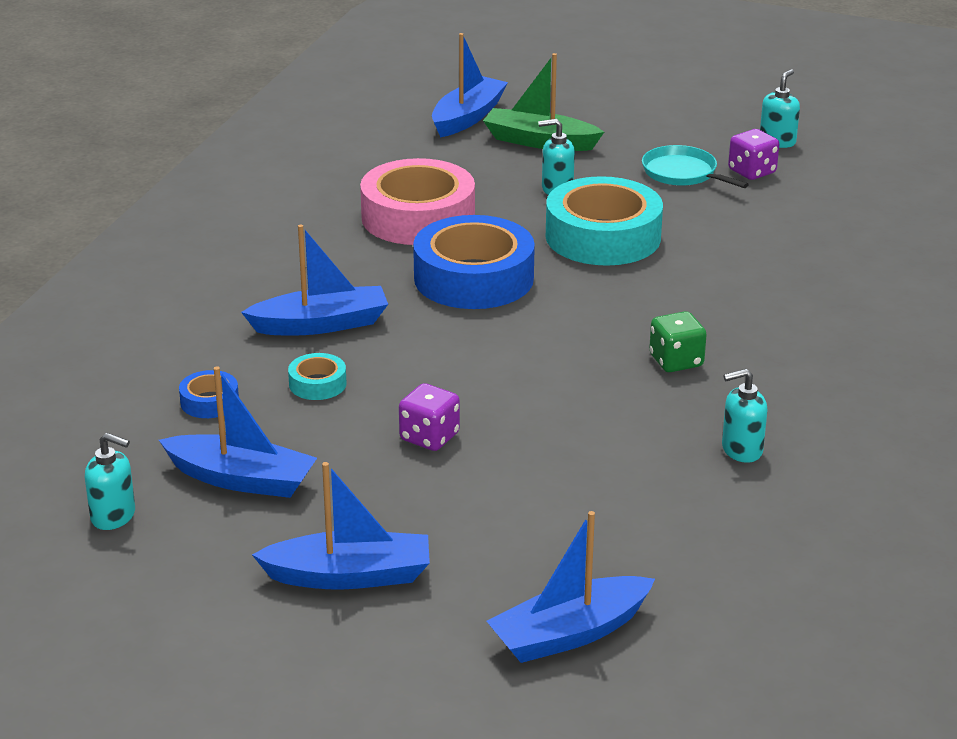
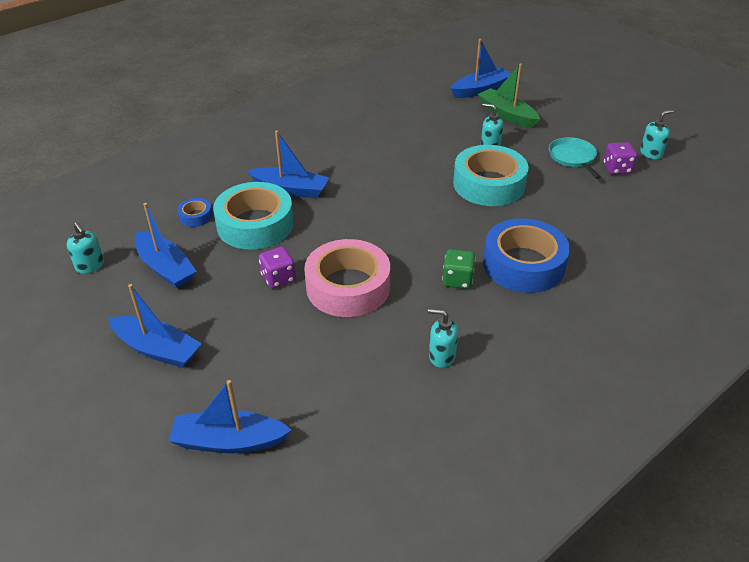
camera: 30 degrees right, 10 degrees up
turquoise tape [288,353,346,400] -> turquoise tape [213,182,294,250], size x2.29
pink tape [360,158,475,245] -> pink tape moved to [304,239,390,317]
blue tape [413,215,535,309] -> blue tape moved to [483,218,570,293]

